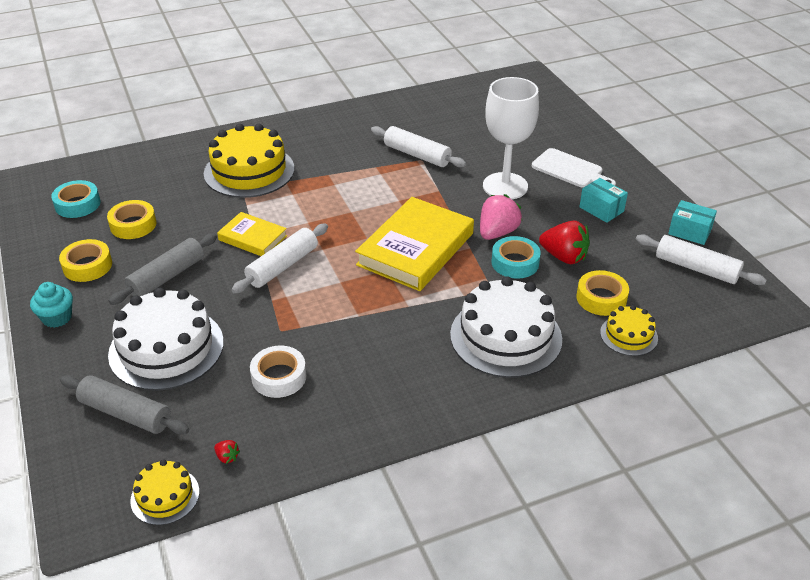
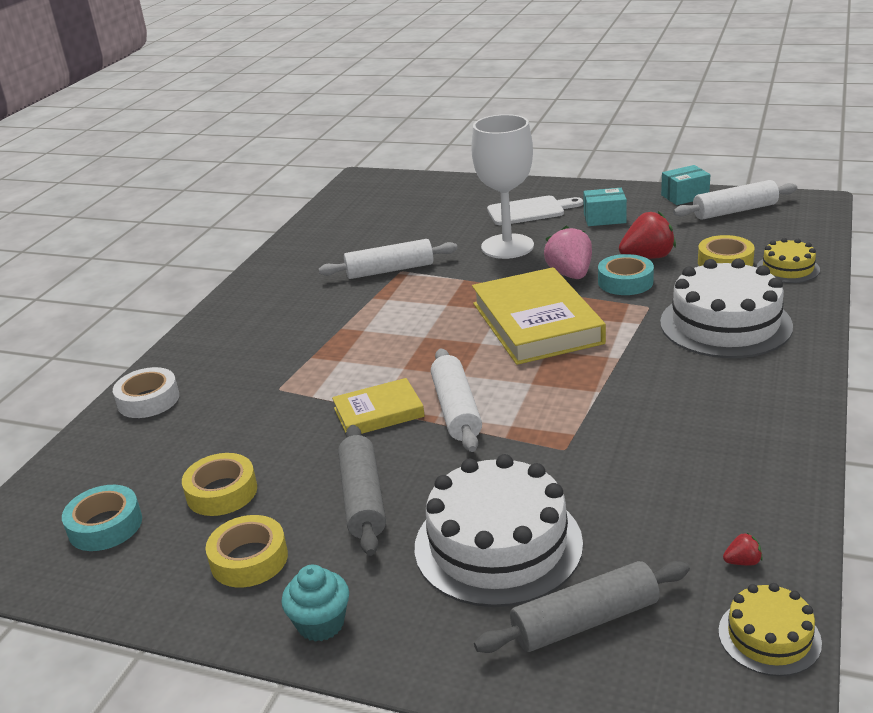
camera: 45 degrees left, 10 degrees down
yellow cake [204,124,294,198] -> none
white tape [250,346,307,398] -> white tape moved to [113,367,179,418]

